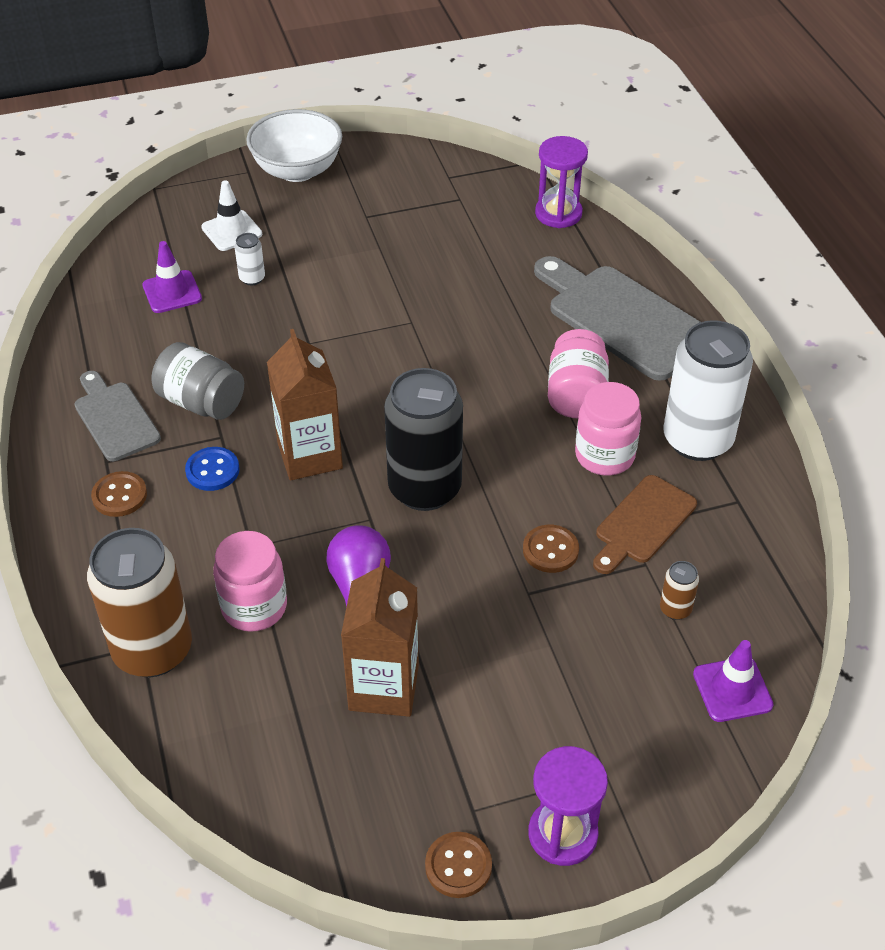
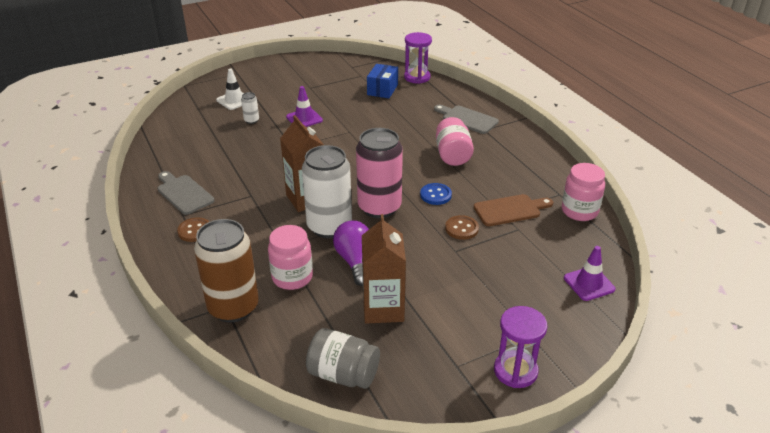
camera: 10 degrees left, 10 degrees down
purple traffic cone [142,241,202,313] -> purple traffic cone moved to [286,86,323,127]
grey jar [152,342,244,420] -> grey jar moved to [306,328,380,389]
blue button [185,447,240,491] -> blue button moved to [420,183,452,205]
white bowl [246,109,342,182] -> none
black can [384,368,463,511] -> pink can [356,128,403,218]
brown button [425,832,492,898] -> none
grey cutting board [534,256,700,381] -> grey cutting board [434,105,499,134], size x0.59
pink jar [575,382,641,475] -> pink jar moved to [562,163,605,221]
brown cutting board [593,475,697,574] -> brown cutting board turned 135 degrees counterclockwise [474,194,553,226]
brown can [660,561,699,620] -> none
white can [663,320,753,461] -> white can moved to [302,145,352,238]
none -> blue box [367,64,398,98]

